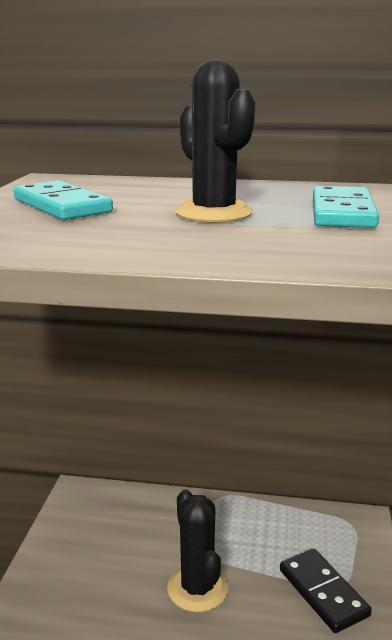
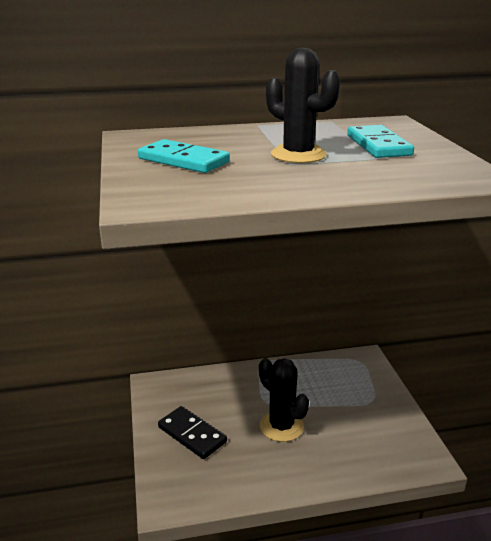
camera: 20 degrees left, 5 degrees up
black domino [280,549,372,633] -> black domino moved to [158,406,227,459]

